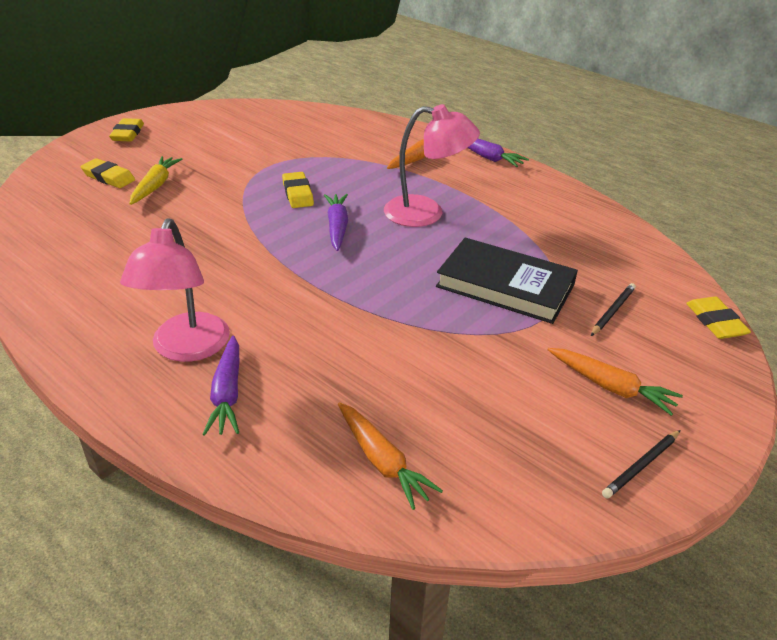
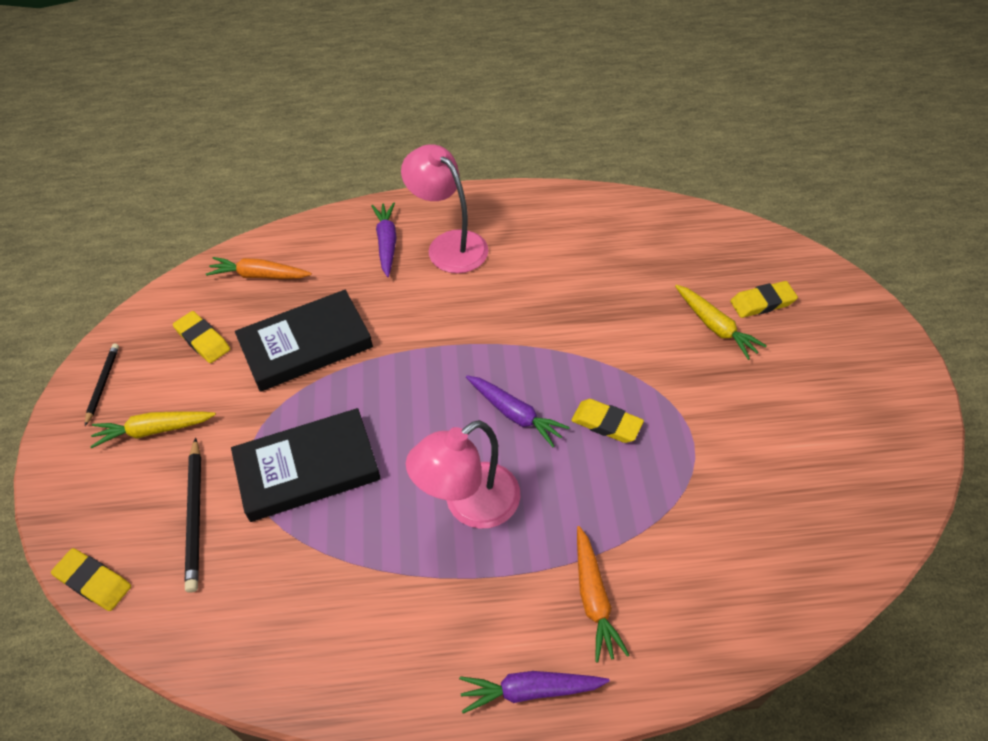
camera: 135 degrees right, 15 degrees up
yellow eraser [109,118,144,142] -> yellow eraser moved to [173,311,230,363]
purple carrot [202,335,239,436] -> purple carrot turned 45 degrees clockwise [371,202,397,277]
orange carrot [548,348,683,416] -> yellow carrot [90,411,216,448]
black pencil [591,283,636,336] -> black pencil [185,438,201,593], size x1.54
none -> black book [235,290,373,392]

